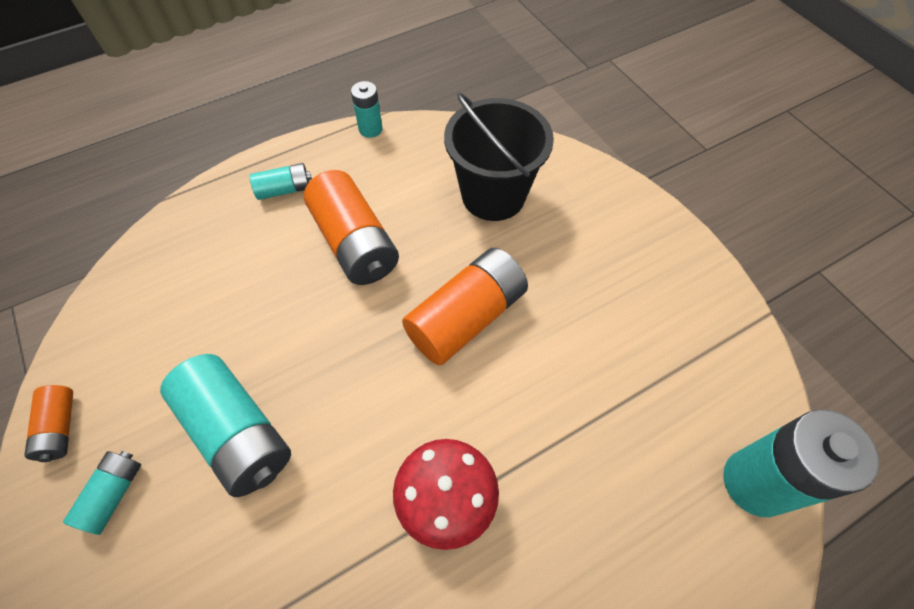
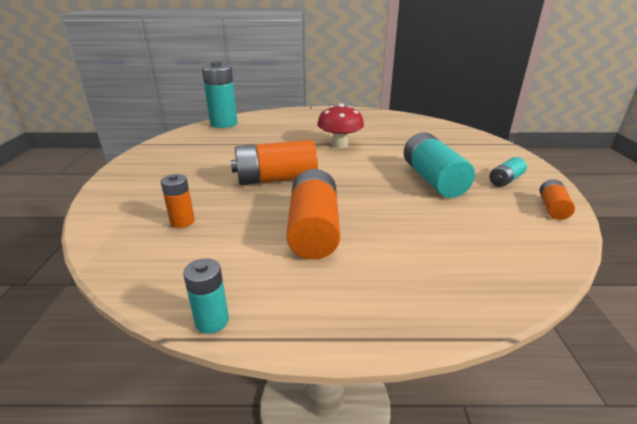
camera: 150 degrees left, 30 degrees down
turquoise battery [250,163,312,200] -> none
black bucket [444,93,554,221] -> orange battery [161,174,195,228]

